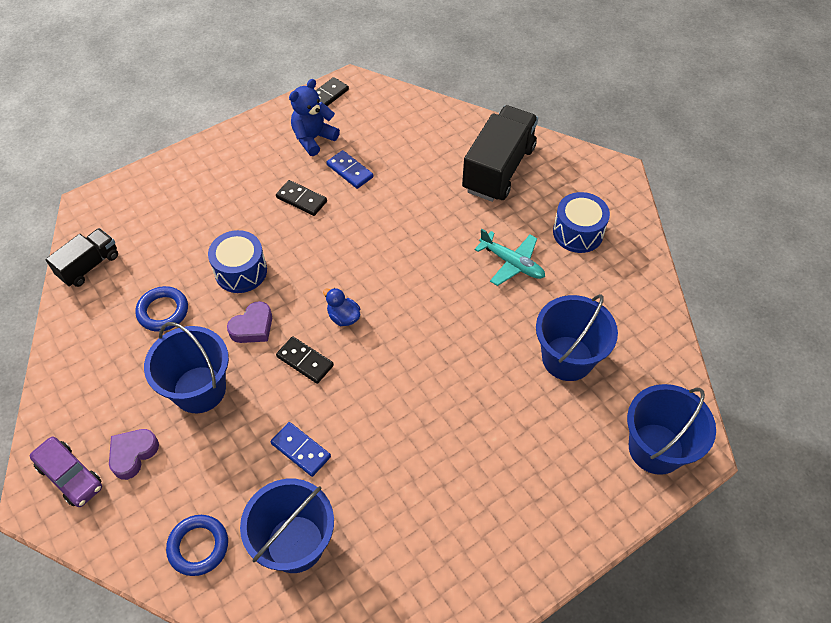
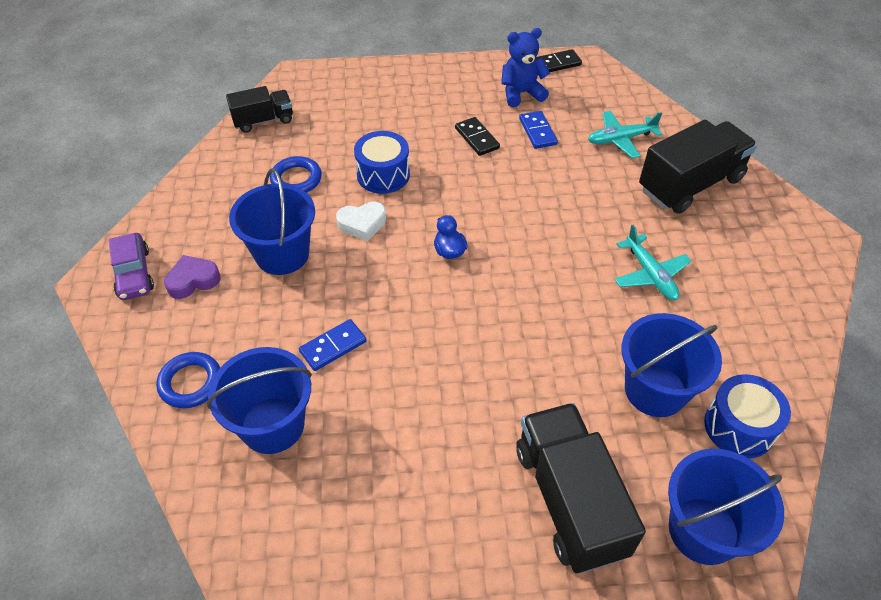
camera: 30 degrees right, 5 degrees down
purple heart [227,301,272,343] -> white heart [336,202,386,241]
blue domino [270,422,331,477] -> blue domino turned 75 degrees clockwise [299,319,367,371]
black domino [276,336,334,384] -> none
blue drum [553,192,610,253] -> blue drum moved to [704,374,791,458]
none -> black truck [516,403,646,573]
none -> turquoise plane [588,111,662,158]

